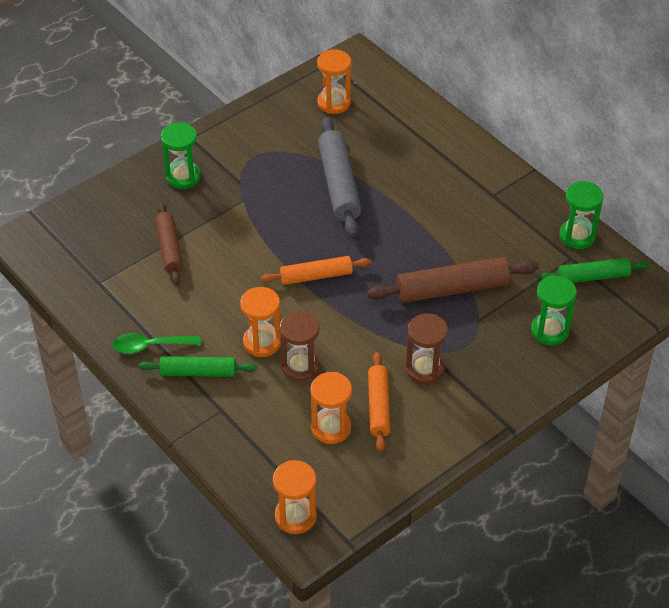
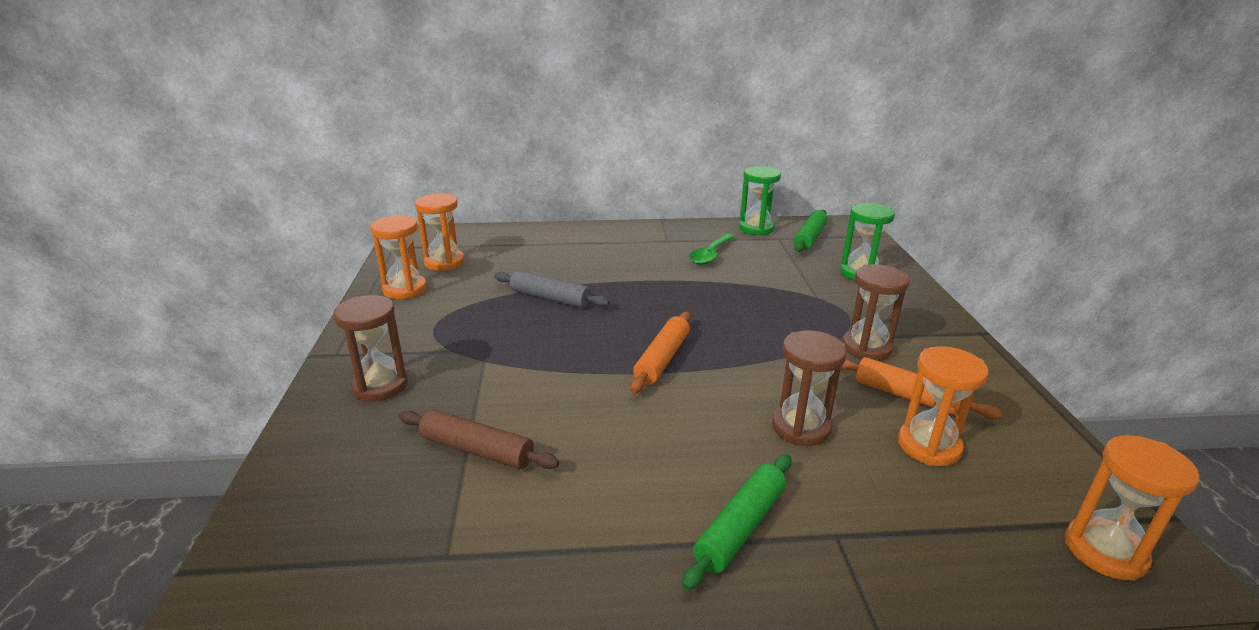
camera: 55 degrees left, 20 degrees down
green spoon [112,333,201,354] -> green spoon moved to [689,233,735,265]
green hourglass [161,123,201,189] -> brown hourglass [333,295,408,402]
orange hourglass [240,287,281,357] -> orange hourglass moved to [370,215,427,299]
grey rolling pin [318,117,361,237] -> grey rolling pin [494,270,610,308], size x0.64
brown rolling pin [367,257,539,303] -> none

